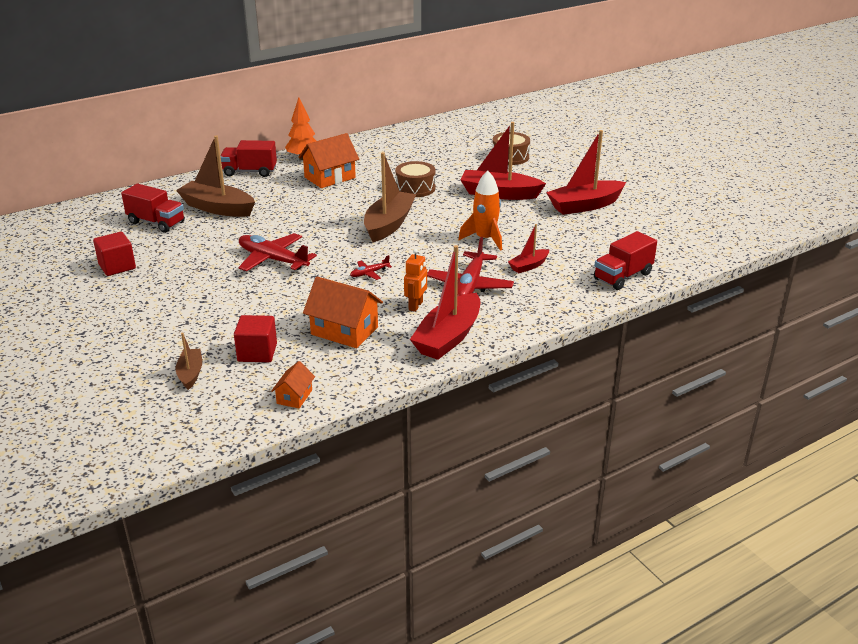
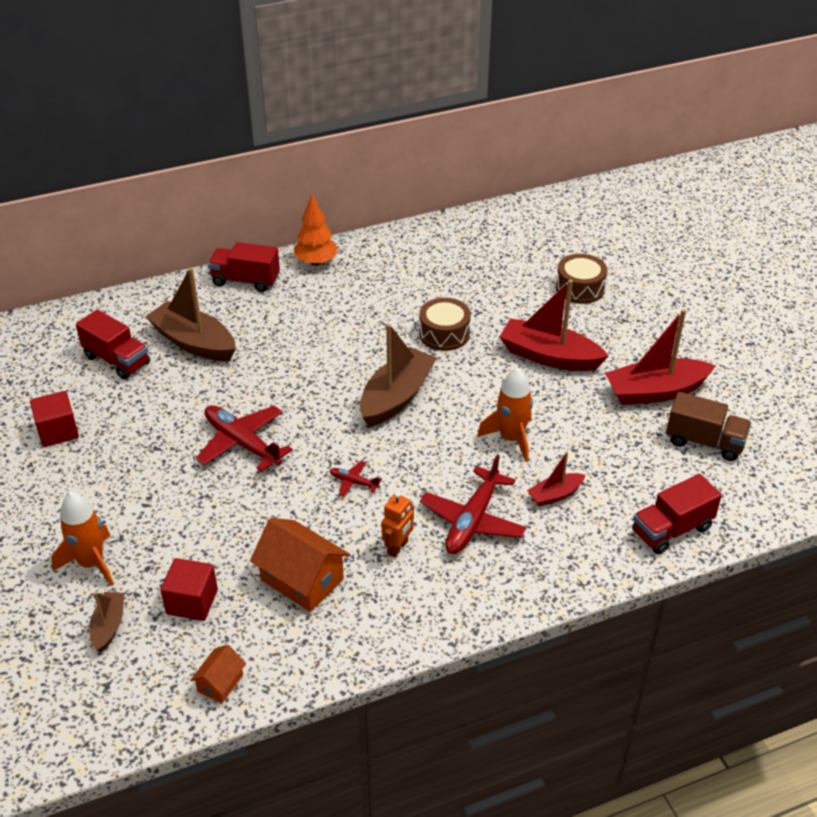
camera: 10 degrees right, 10 degrees up
orange house [299,133,359,188] -> none
red plane [350,255,392,280] -> red plane turned 45 degrees clockwise [329,461,382,497]
red boat [410,245,480,360] -> none
none -> orange rocket [51,492,114,586]
none -> brown truck [666,392,751,461]

